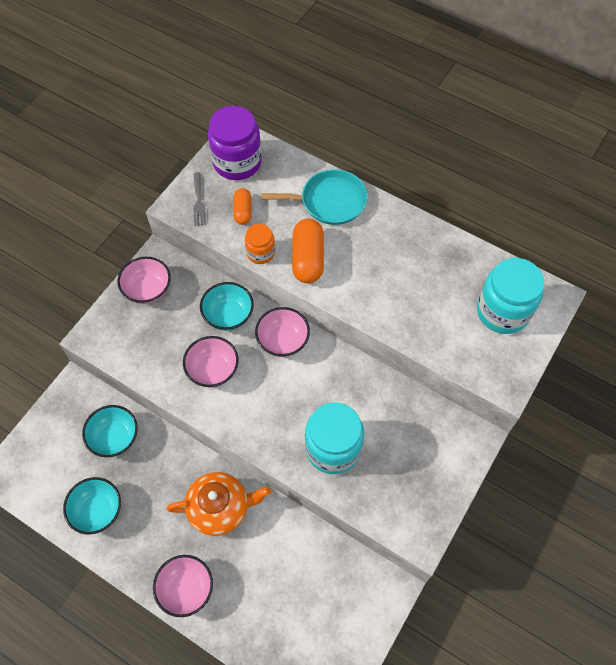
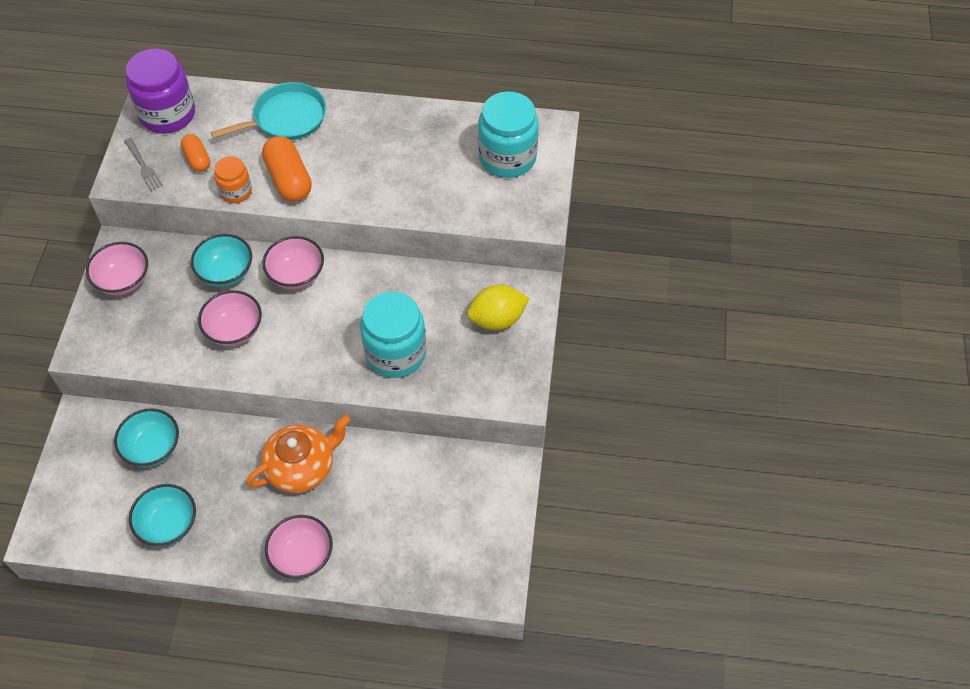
camera: 25 degrees left, 5 degrees down
none -> yellow lemon [467,285,529,330]

